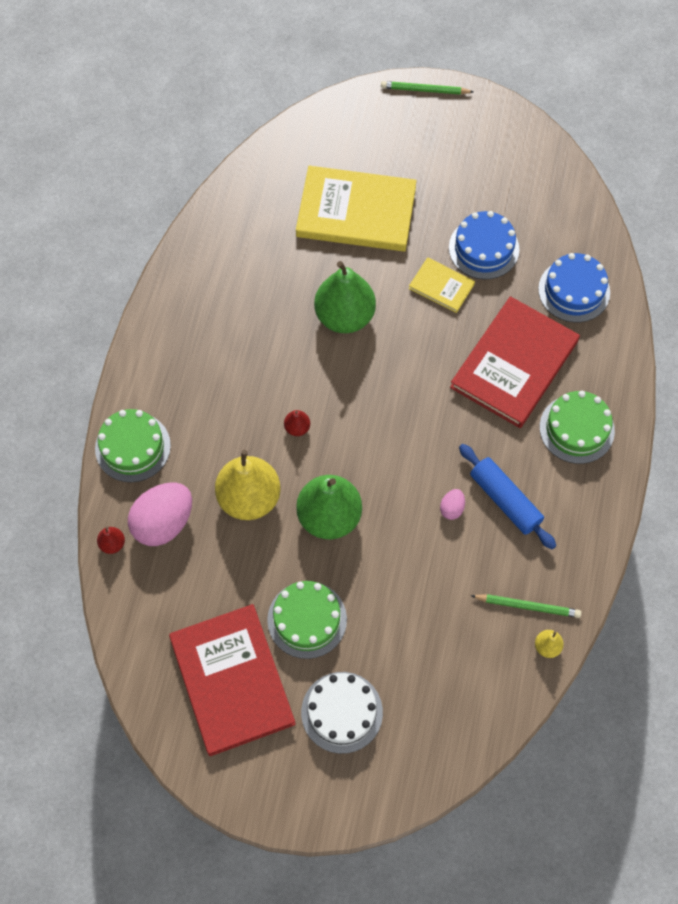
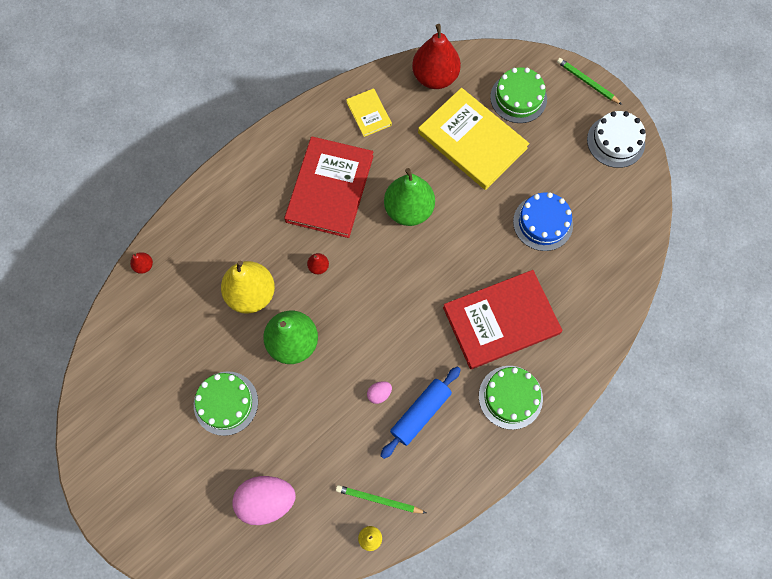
camera: 35 degrees right, 5 degrees up
green cake [95,409,171,482] -> green cake moved to [490,67,547,123]
pink egg [128,482,192,546] -> pink egg moved to [232,476,296,525]
red book [169,604,296,756] -> red book moved to [284,136,374,238]
white cake [301,672,383,754] -> white cake moved to [587,111,646,168]
yellow book [409,257,475,313] -> yellow book moved to [346,88,392,137]
blue rolling pin [459,444,556,549] -> blue rolling pin turned 45 degrees clockwise [380,367,461,459]
green pencil [471,594,581,618] -> green pencil turned 150 degrees clockwise [336,485,426,513]
blue cake [538,253,610,323] -> none
none -> red pear [412,24,461,89]

